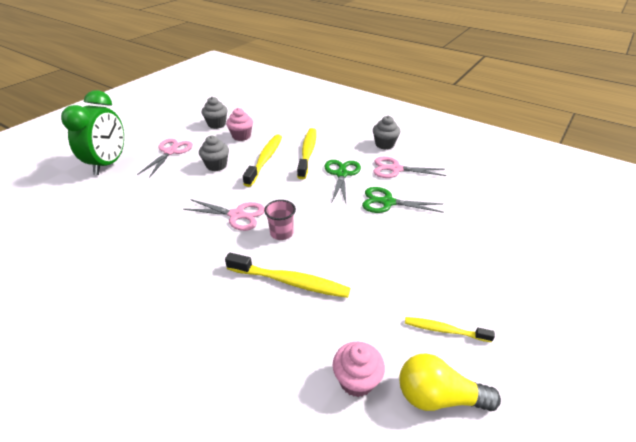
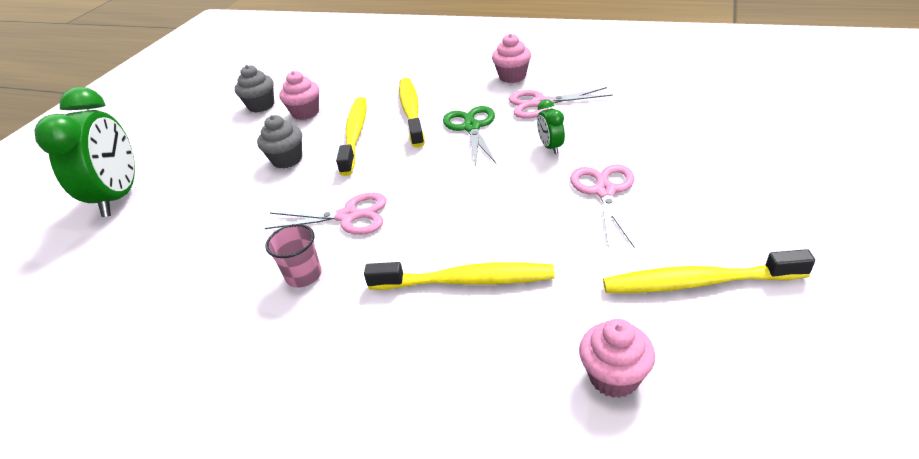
camera: 10 degrees left, 0 degrees up
pink scissors [137,139,193,178] -> pink scissors moved to [570,164,634,247]
pink cup [264,200,296,240] -> pink cup moved to [266,224,322,288]
green scissors [362,187,444,213] -> green clock [537,99,565,154]
grey cupcake [373,116,400,150] -> pink cupcake [492,34,531,83]
yellow light bulb [399,353,501,411] -> none
yellow toothbrush [405,317,495,342] -> yellow toothbrush [603,249,815,293], size x1.69

